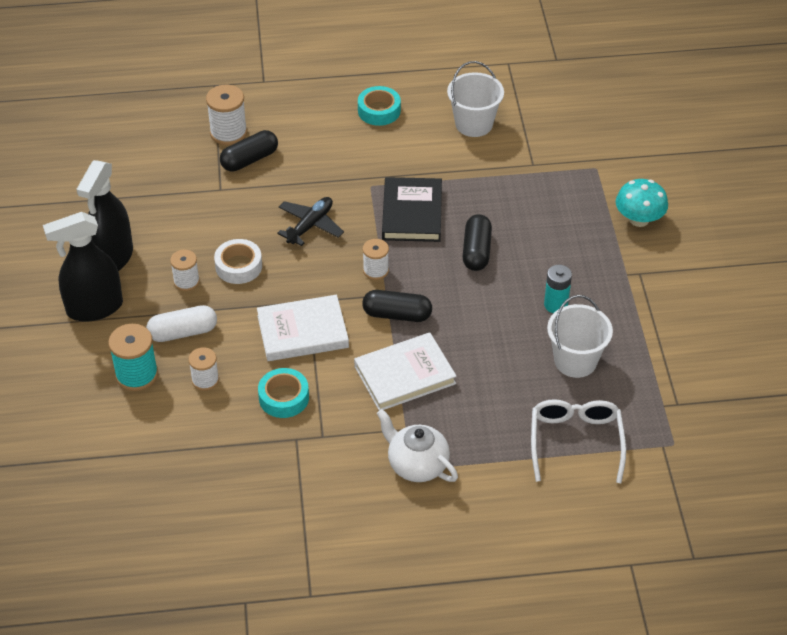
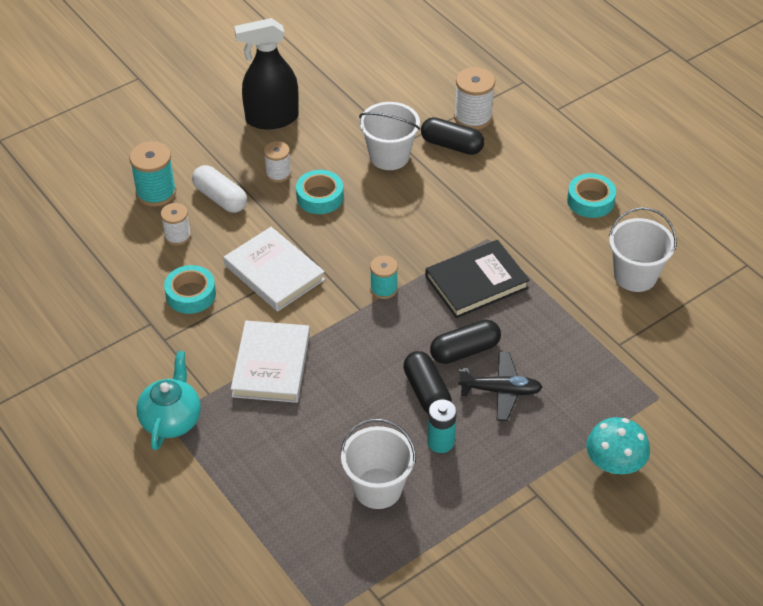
camera: 60 degrees right, 0 degrees up
black spray bottle [43,212,123,322] -> none
white tape [214,239,262,284] -> turquoise tape [296,170,344,214]
black plane [277,197,344,246] -> black plane moved to [458,352,543,421]
white book [354,332,457,410] -> white book turned 60 degrees clockwise [231,321,310,403]
black capsule [362,290,432,322] -> black capsule moved to [403,351,452,414]
white spool [363,239,389,280] -> turquoise spool [370,255,398,299]
white teapot [377,409,458,482] -> turquoise teapot [136,351,201,450]
white glasses [531,399,626,483] -> none
none -> white bucket [359,102,420,170]

